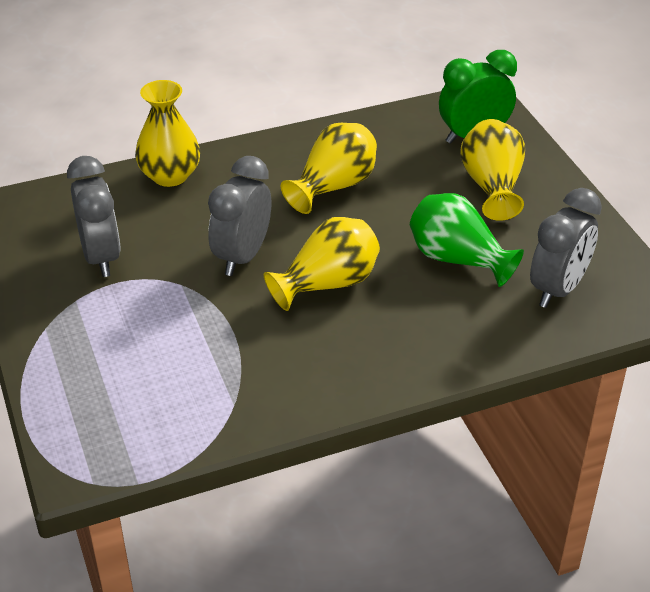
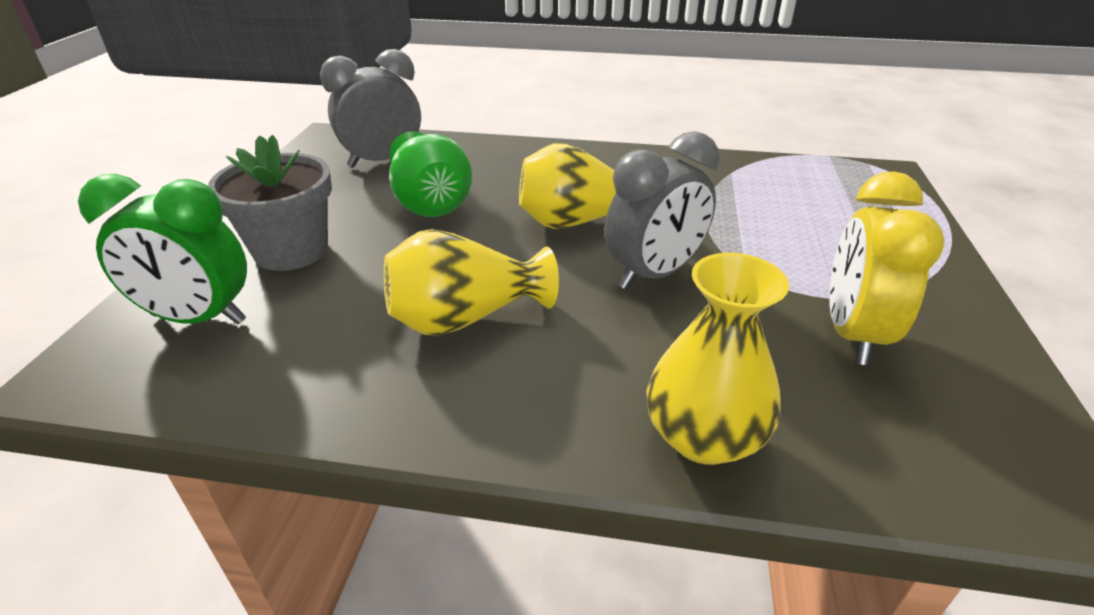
camera: 150 degrees left, 5 degrees down
grey clock [67,156,121,277] -> yellow clock [829,172,945,365]
yellow vase [460,119,526,221] -> grey flower pot [208,135,332,271]

